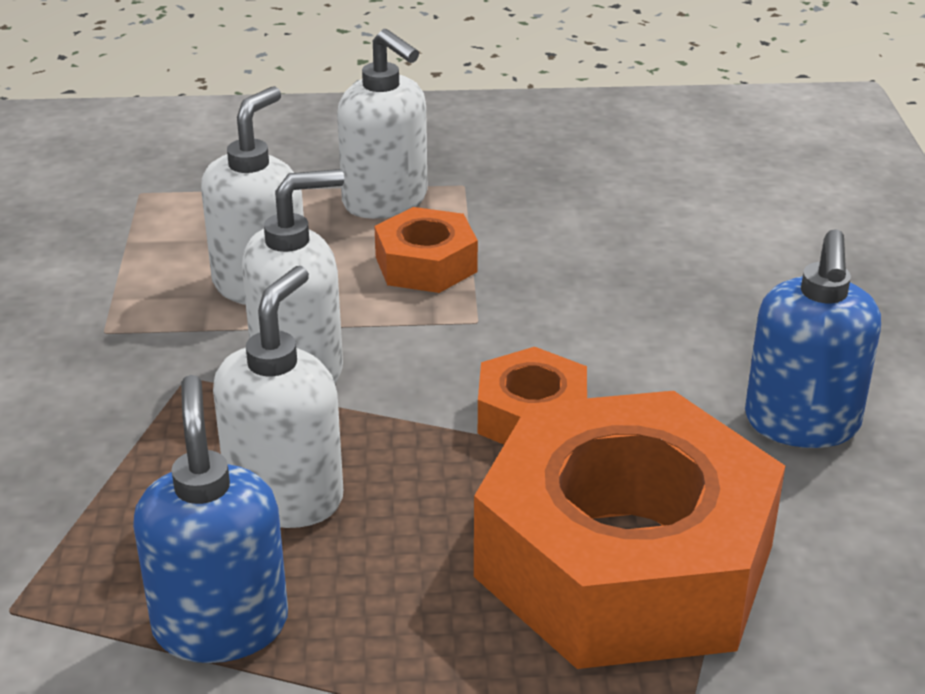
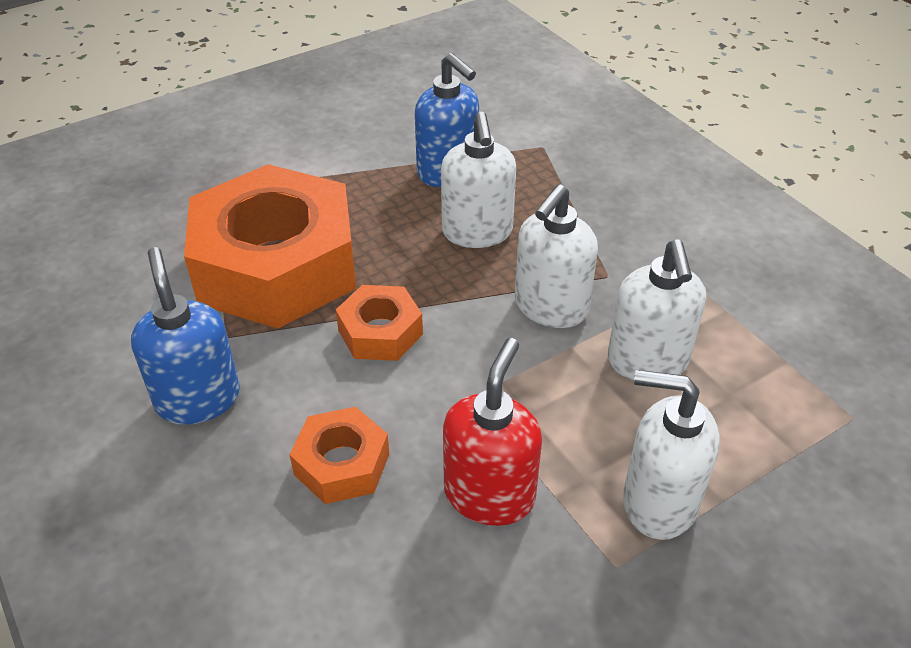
camera: 150 degrees right, 10 degrees up
orange nut [374,207,478,293] -> orange nut moved to [289,407,389,504]
none -> red soap dispenser [443,338,542,526]

